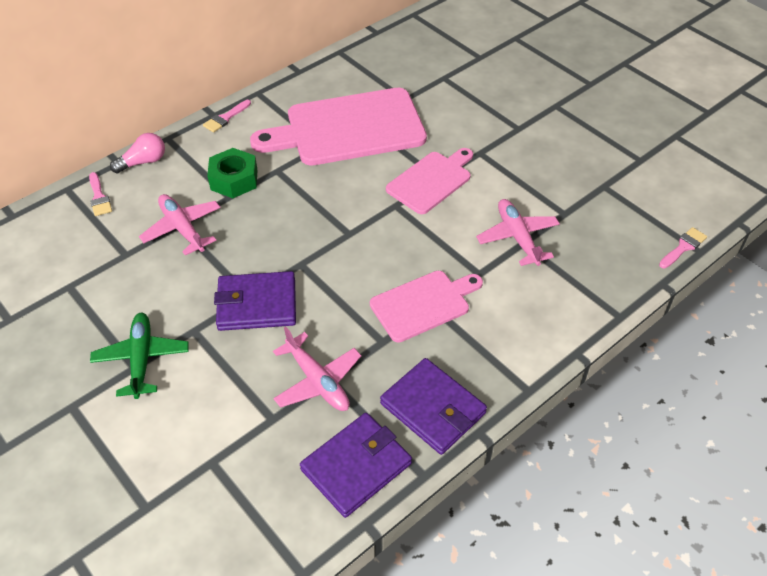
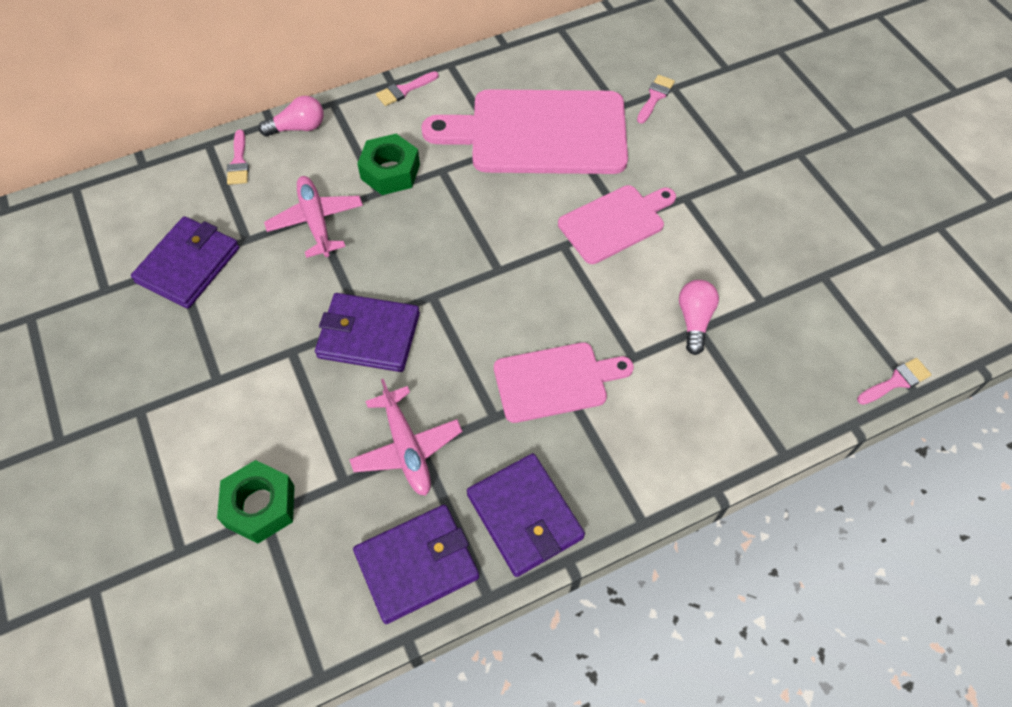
camera: 15 degrees right, 10 degrees up
green plane [90,313,189,399] -> none
pink plane [476,199,560,266] -> pink light bulb [679,280,719,355]
none -> purple wallet [131,216,239,308]
none -> green nut [217,460,295,543]
none -> pink brush [637,75,675,123]

